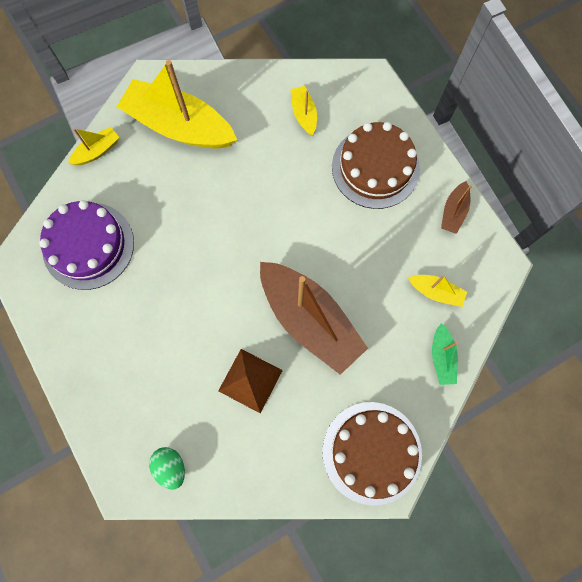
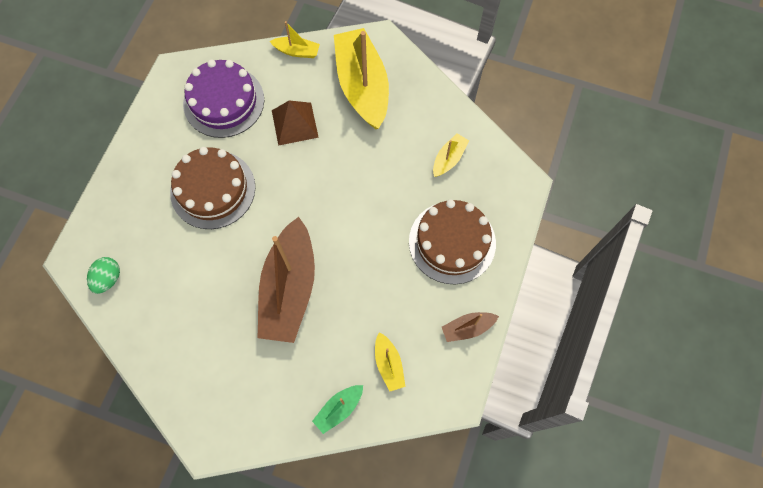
camera: 50 degrees right, 5 degrees down
brown pyramid [218,349,283,414] -> brown pyramid moved to [272,100,319,146]
brown cake [322,402,422,506] -> brown cake moved to [170,147,256,229]

